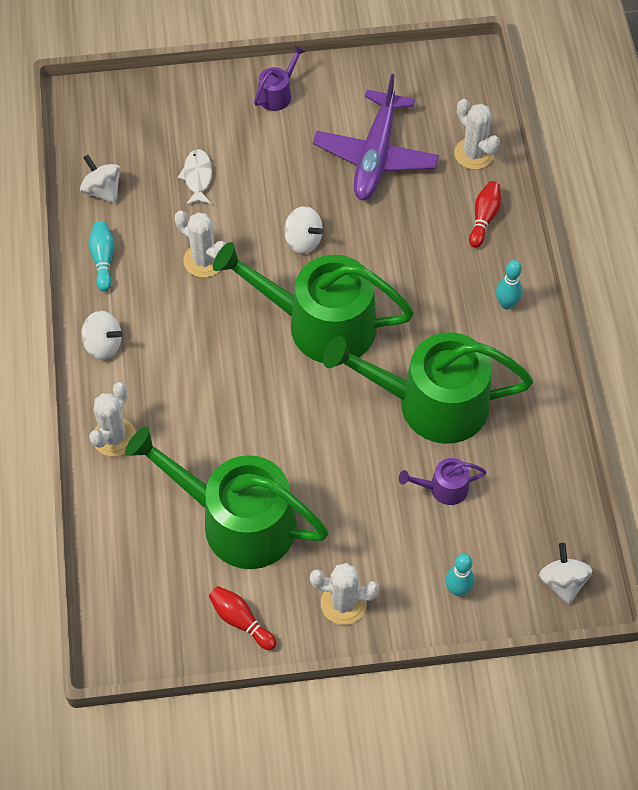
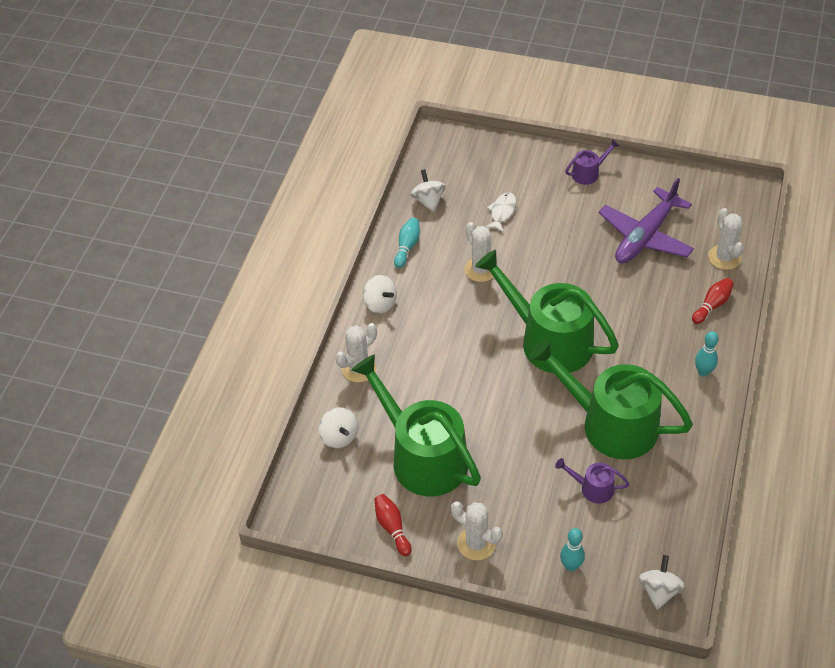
camera: 25 degrees right, 10 degrees down
white spinning top [284,206,324,254] -> white spinning top moved to [319,407,358,448]

